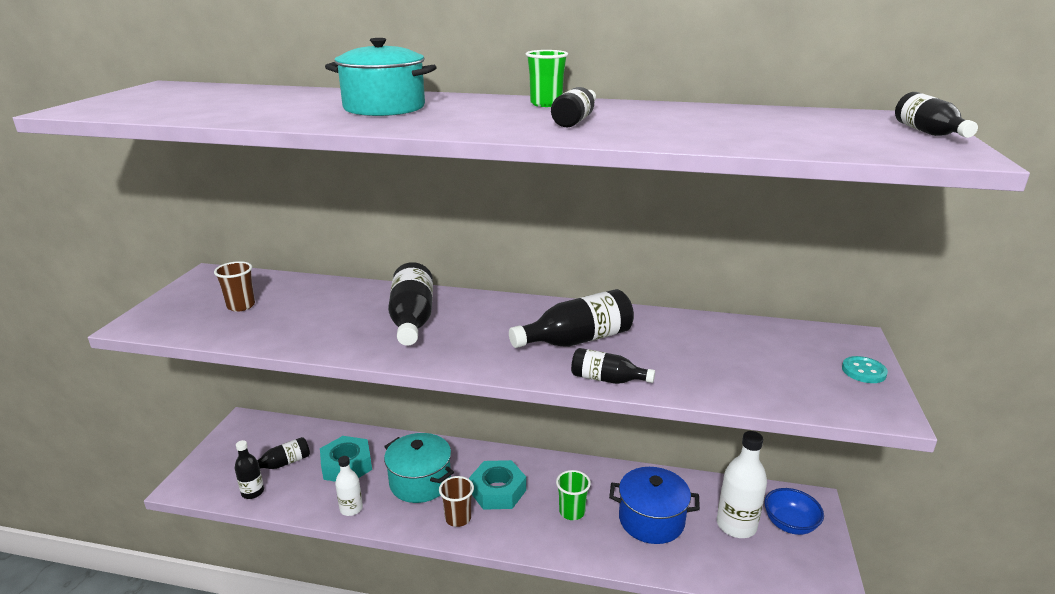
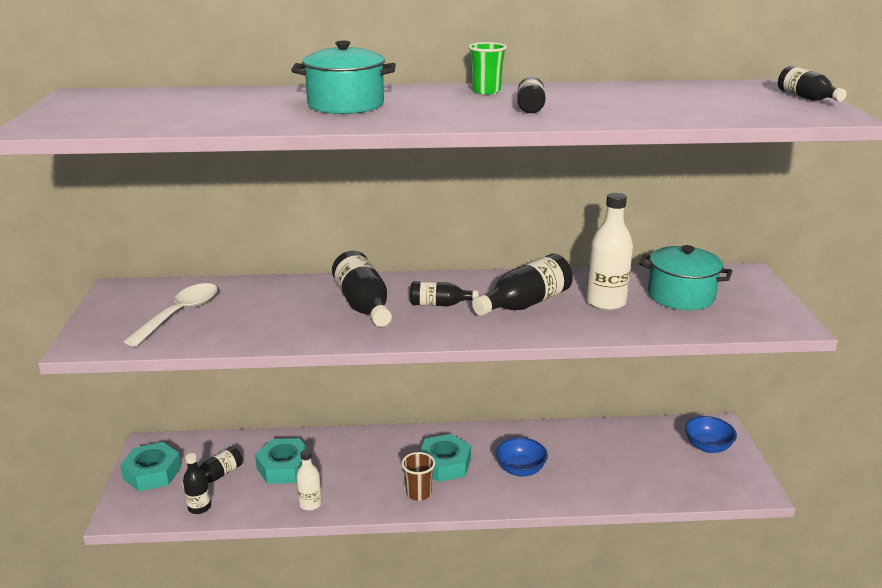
camera: 15 degrees left, 0 degrees up
brown cup [214,261,255,312] -> white spoon [124,283,218,347]
turquoise pot [384,433,454,503] -> turquoise pot moved to [639,245,732,310]
green cup [556,470,591,520] -> blue bowl [496,437,548,476]
black bottle [571,348,655,384] -> black bottle moved to [410,281,479,306]
blue pot [609,467,700,544] -> none
white bottle [717,431,767,538] -> white bottle moved to [586,193,633,310]
turquoise button [842,356,888,383] -> none
none -> turquoise nut [120,442,181,491]

